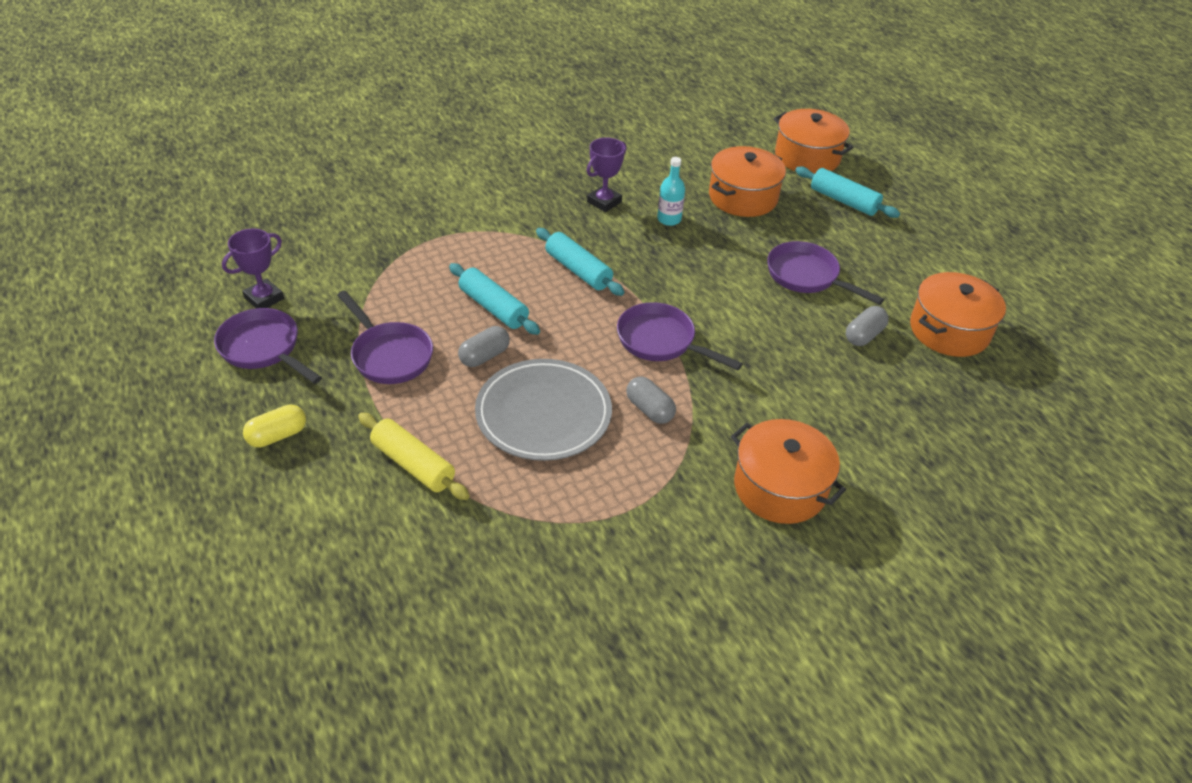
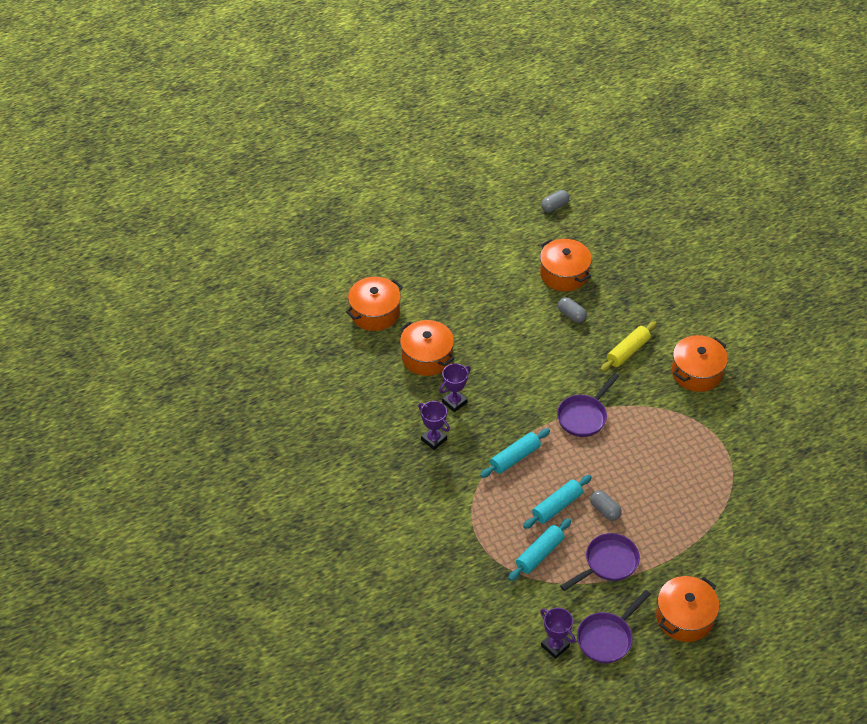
camera: 85 degrees left, 5 degrees up
yellow capsule [243,404,306,447] -> orange pot [656,576,719,642]
yellow rolling pin [358,412,470,500] -> yellow rolling pin moved to [601,321,657,372]
grey plate [475,359,612,461] -> none
grey capsule [626,377,676,424] -> grey capsule moved to [541,190,569,212]
turquoise bottle [657,157,685,226] -> purple trophy [439,364,471,412]
purple pan [767,241,885,305] -> none
turquoise rolling pin [795,166,900,218] -> turquoise rolling pin moved to [508,518,571,581]

